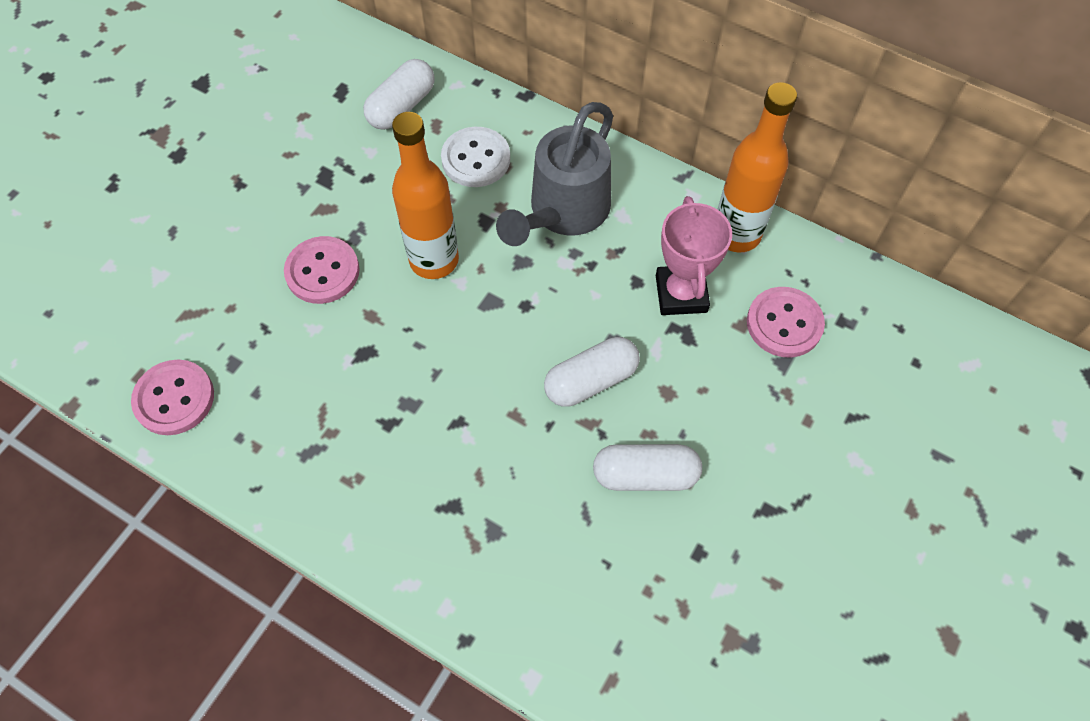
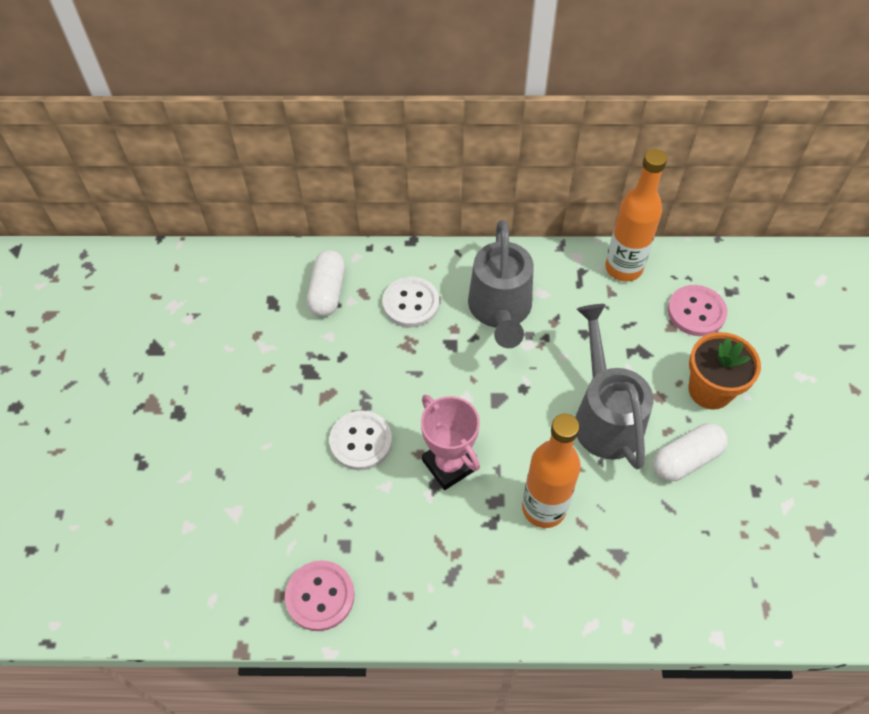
camera: 30 degrees left, 5 degrees down
pink button [284,236,360,304] -> white button [329,411,392,470]
orange bottle [392,112,459,279] -> orange bottle moved to [522,413,581,528]
white capsule [544,337,640,407] -> grey watering can [575,304,654,469]
pink trophy [656,196,732,315] -> pink trophy moved to [421,395,480,490]
none -> orange flower pot [689,332,761,410]

